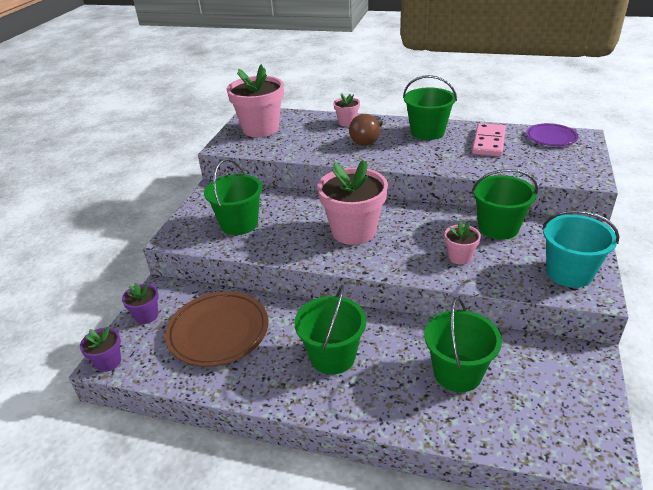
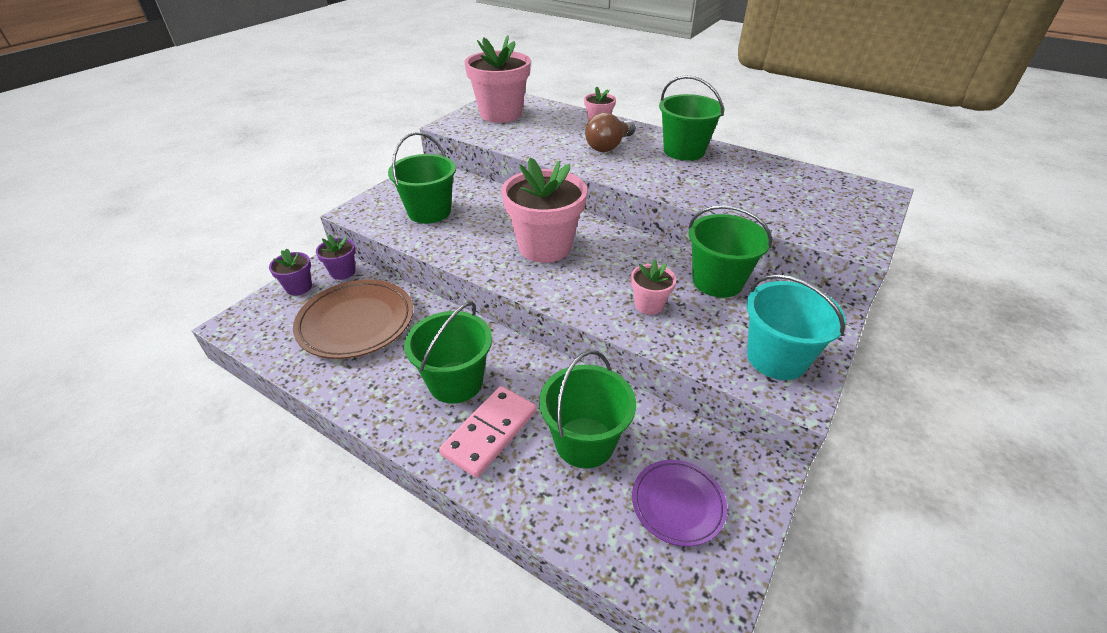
camera: 15 degrees right, 5 degrees up
purple flower pot [80,327,121,372] -> purple flower pot moved to [316,235,356,280]
pink domino [472,123,506,157] -> pink domino moved to [439,386,536,478]
purple plate [526,123,578,146] -> purple plate moved to [632,460,727,547]

